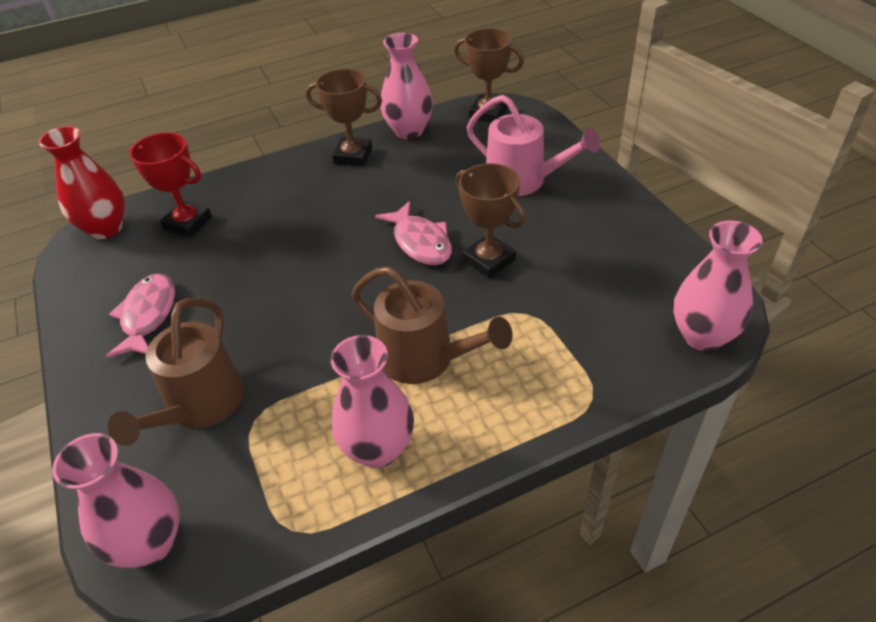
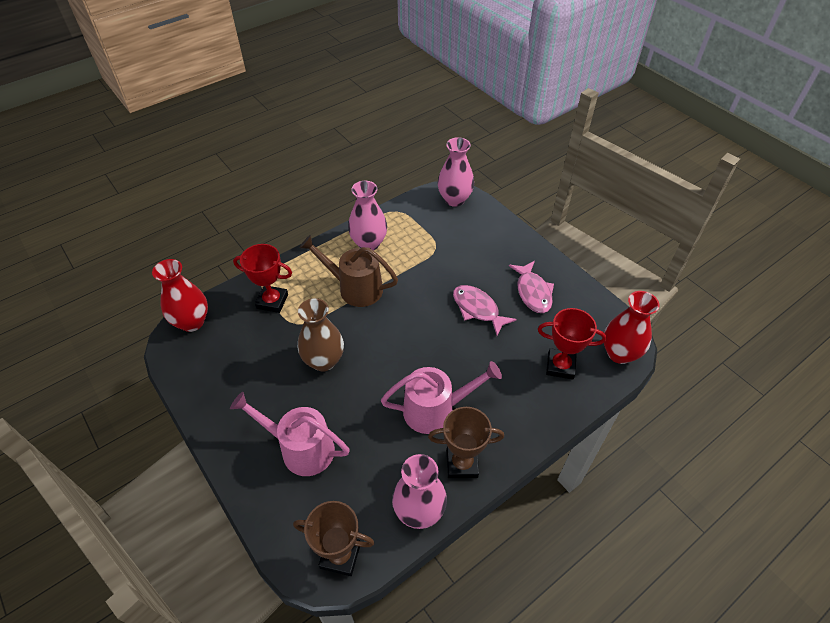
camera: 165 degrees right, 5 degrees up
brown watering can [108,298,244,446] -> none
pink fish [375,201,452,265] -> pink fish moved to [453,285,517,336]
brown trophy [455,163,525,278] -> brown vase [298,298,344,371]
pink vase [674,221,763,351] -> red vase [152,259,208,332]
none -> red trophy [233,244,292,313]
none -> pink watering can [381,361,502,434]

